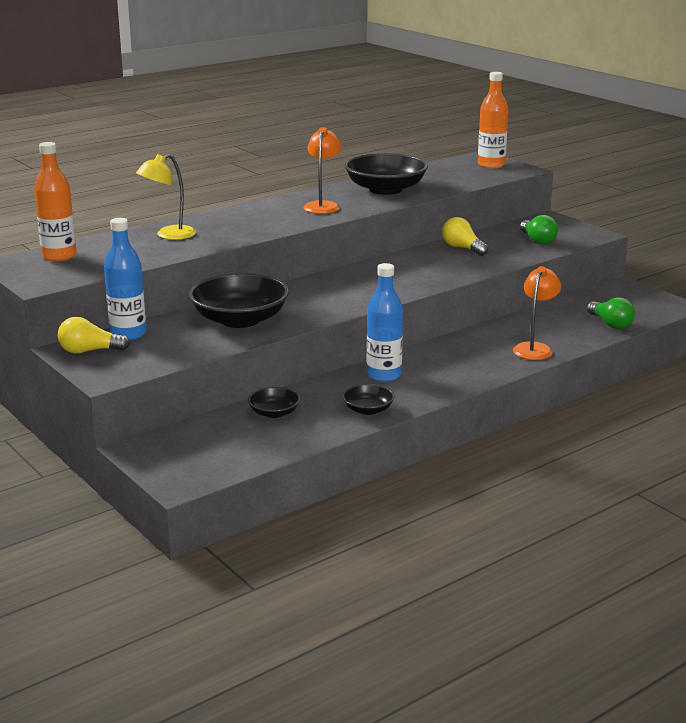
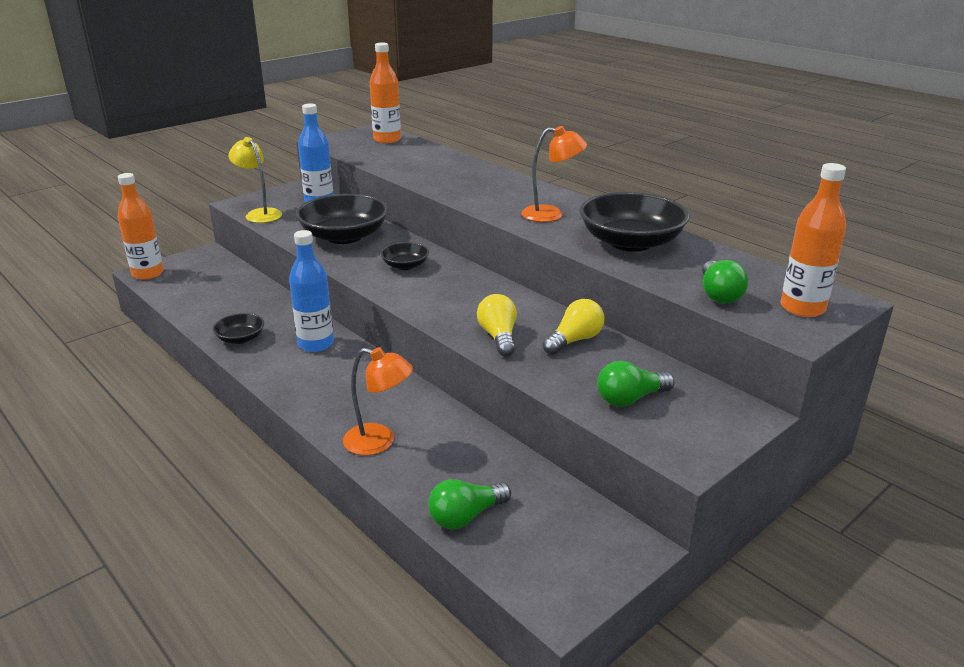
camera: 85 degrees right, 5 degrees up
yellow light bulb [58,317,130,354] -> yellow light bulb moved to [477,294,517,356]
yellow lamp [136,154,196,240] -> yellow lamp moved to [229,137,282,223]
black bowl [248,387,300,418] -> black bowl moved to [380,242,429,270]
none -> orange bottle [118,173,164,280]
none -> green light bulb [702,260,748,304]

